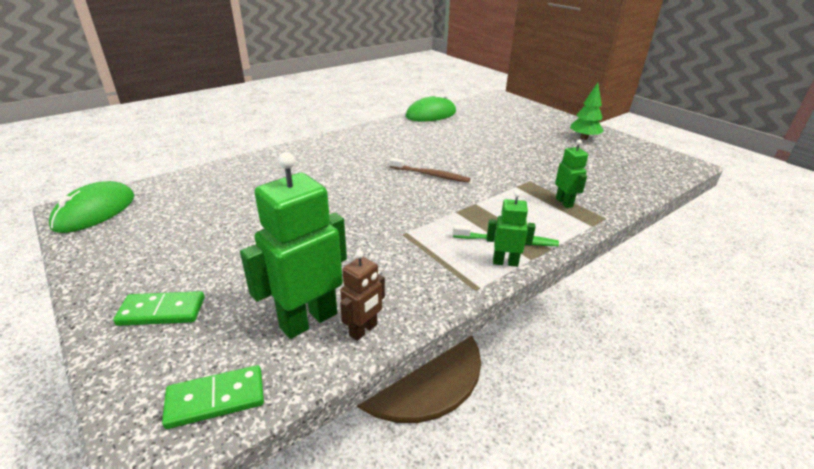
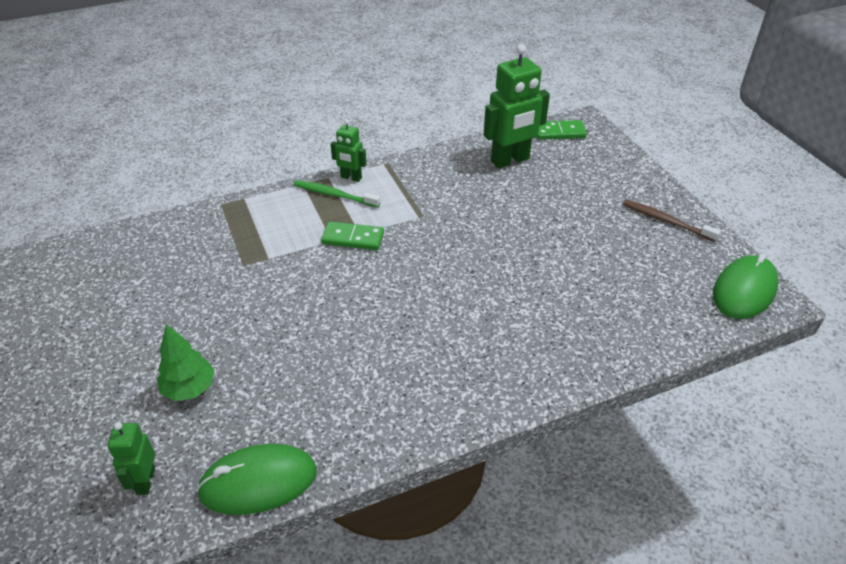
camera: 165 degrees left, 10 degrees up
green domino [113,291,204,326] -> green domino moved to [321,221,384,250]
brown robot [340,251,385,341] -> none
brown toothbrush [390,158,470,183] -> brown toothbrush moved to [623,200,721,242]
green robot [555,139,588,208] -> green robot moved to [107,422,155,495]
green tree [570,83,604,140] -> green tree moved to [157,325,215,401]

